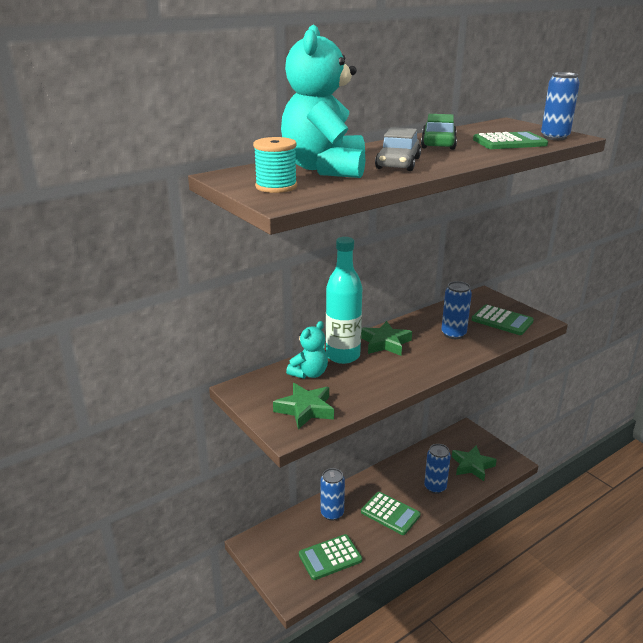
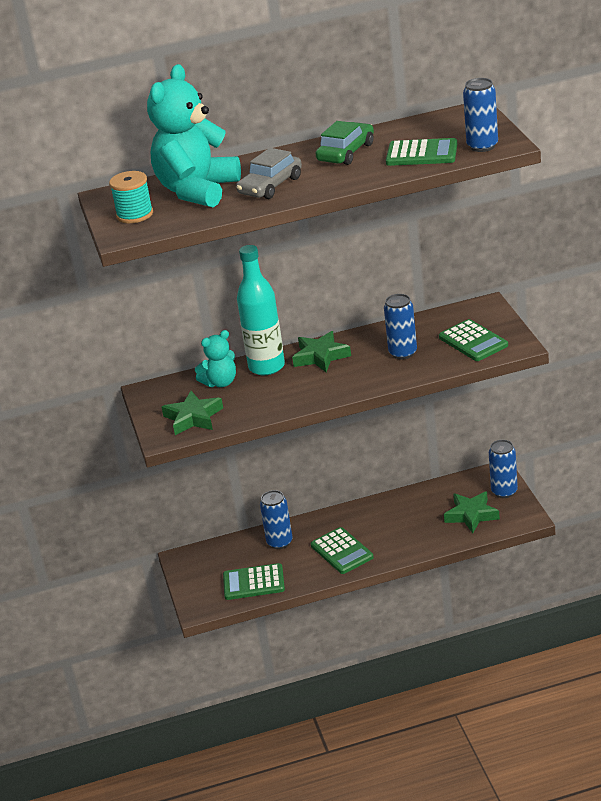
camera: 25 degrees right, 5 degrees up
blue can [424,444,451,494] -> blue can moved to [489,440,518,498]

